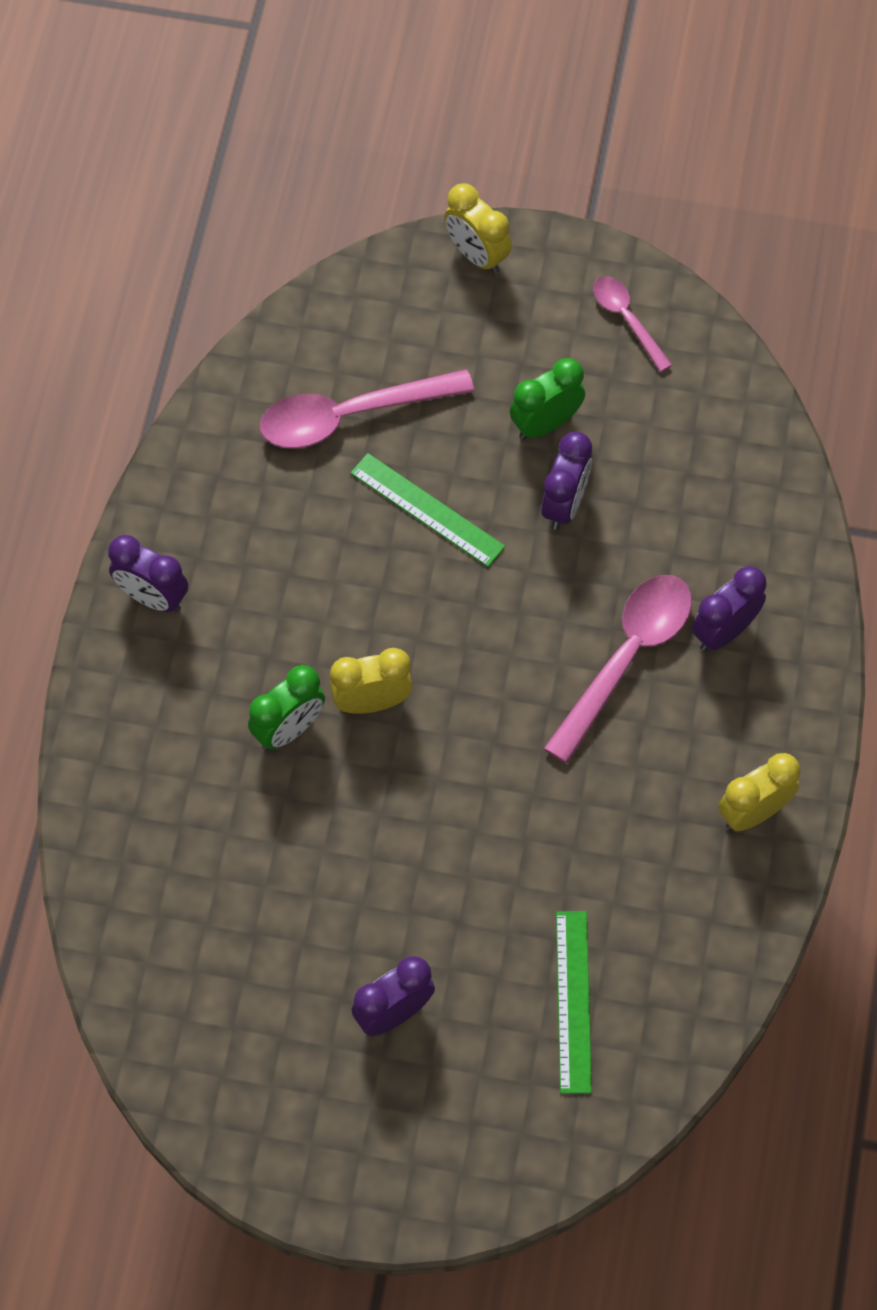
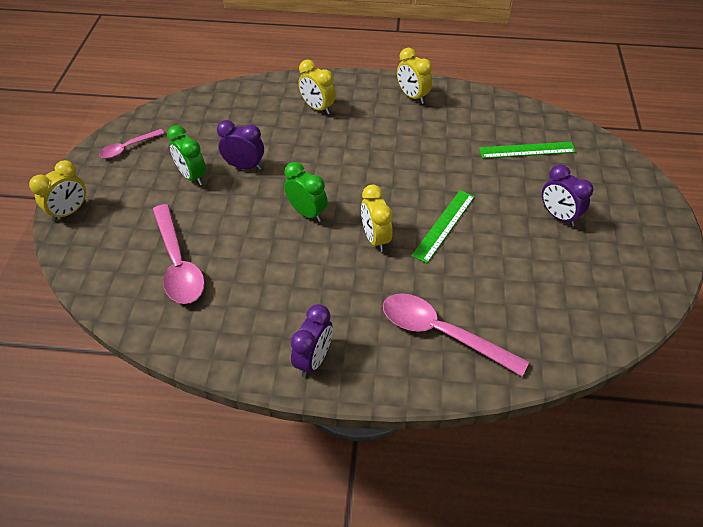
camera: 95 degrees left, 15 degrees down
green clock [248,665,325,750] -> green clock moved to [284,162,328,222]
green ruler [350,453,505,567] -> green ruler moved to [411,190,475,263]
pink spoon [544,575,692,763] -> pink spoon moved to [383,293,529,377]
purple clock [692,566,767,651] -> yellow clock [298,60,336,115]

